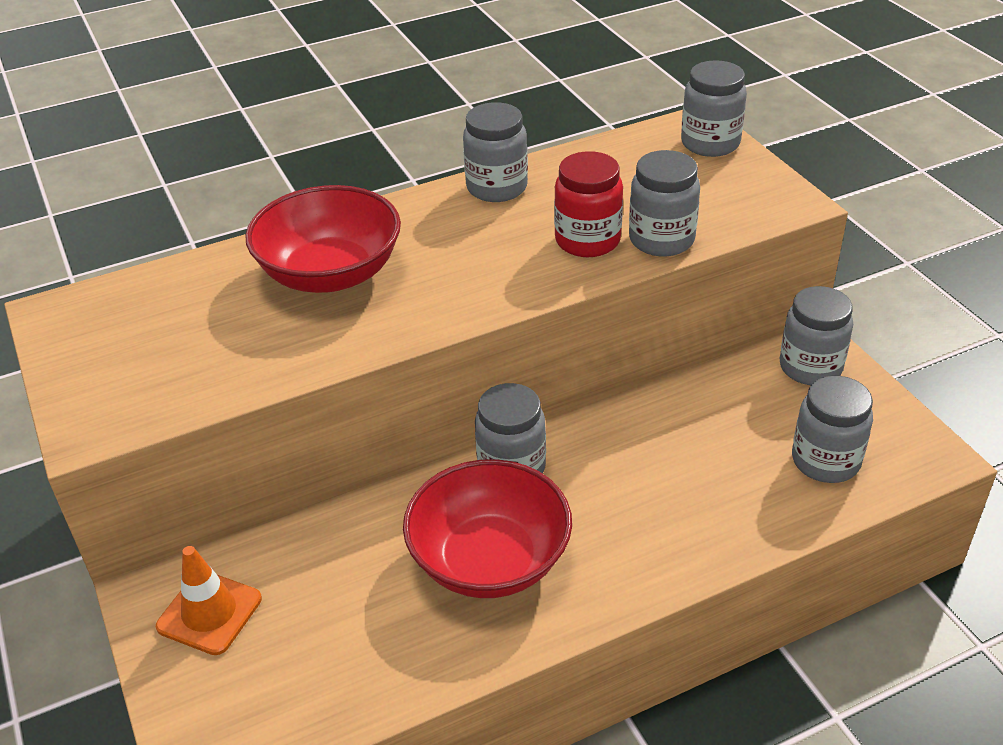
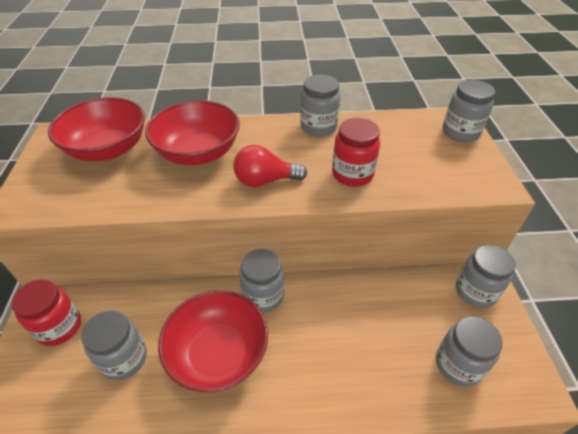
camera: 20 degrees right, 5 degrees up
orange traffic cone [156,546,262,655] -> red jar [11,279,81,346]
grey jar [629,150,700,256] -> grey jar moved to [81,311,147,380]
none -> red bowl [48,97,145,161]
none -> red light bulb [233,145,307,187]

